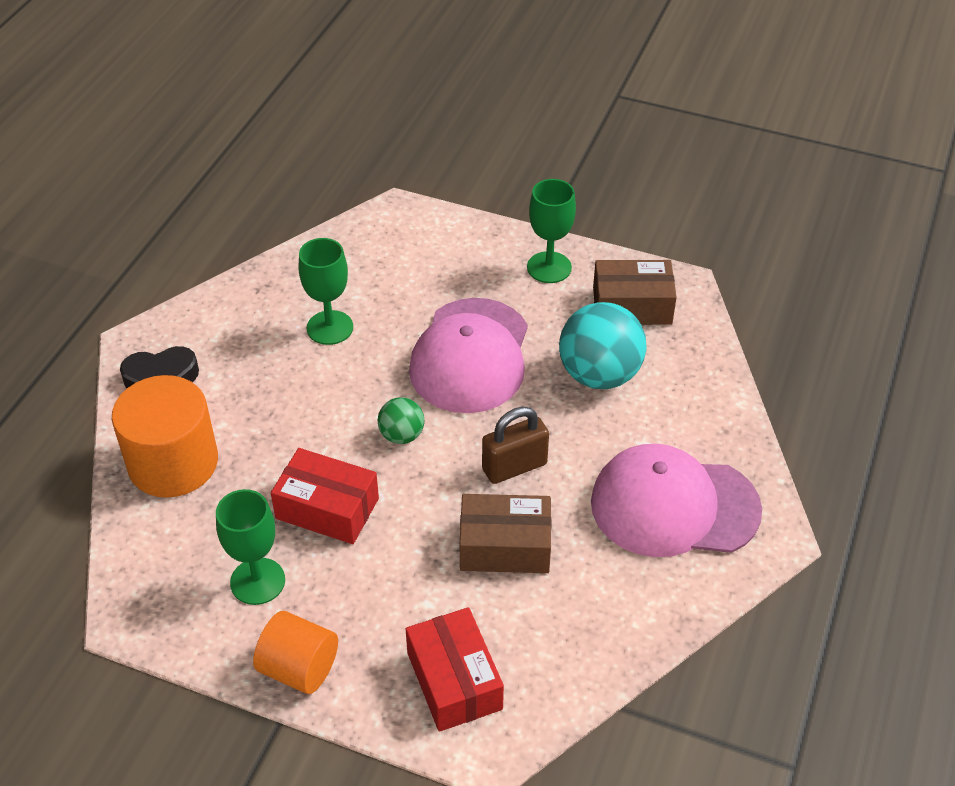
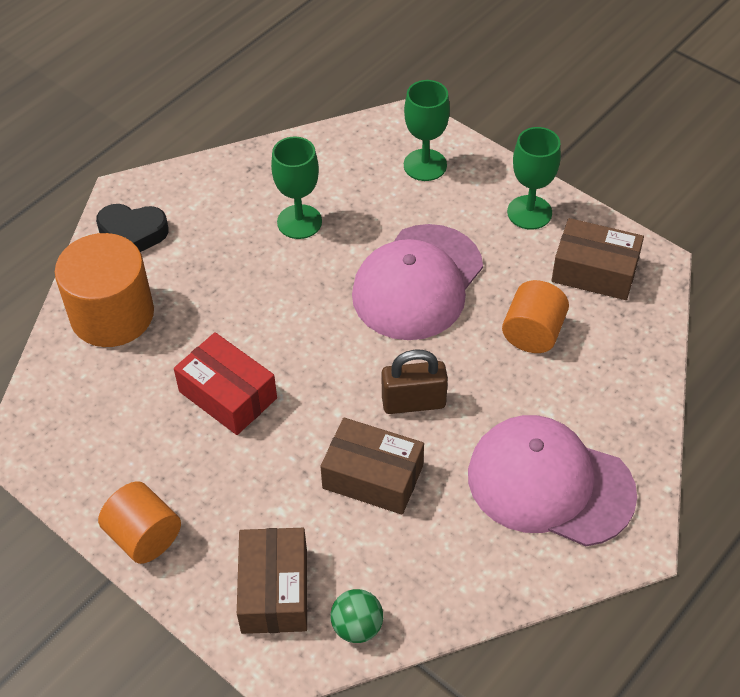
camera: 20 degrees right, 5 degrees up
green goblet [216,489,285,605] -> green goblet moved to [404,80,450,181]
green ball [378,397,424,444] -> green ball moved to [331,589,383,643]
red box [406,607,504,732] -> brown box [237,528,307,634]
turquoise ball [559,302,647,389] -> orange cylinder [502,280,569,353]

